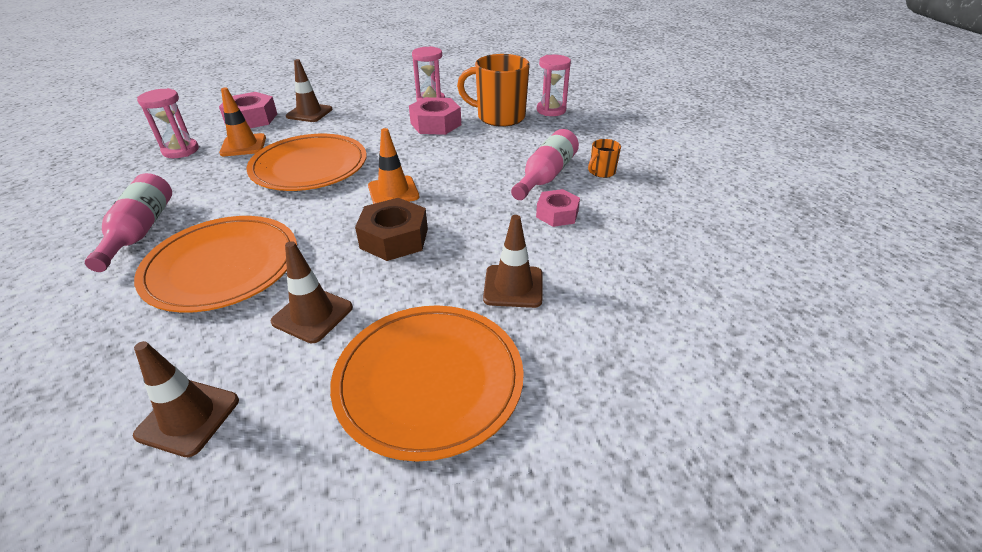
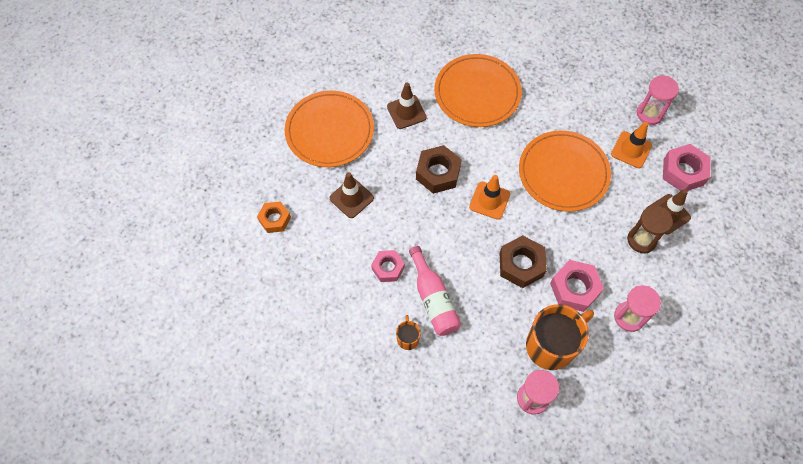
camera: 130 degrees right, 25 degrees up
pink bottle [85,173,172,272] -> none
brown traffic cone [133,341,239,457] -> none
none -> orange nut [257,201,291,233]
none -> brown nut [500,235,547,288]
none -> brown hourglass [627,206,673,253]

